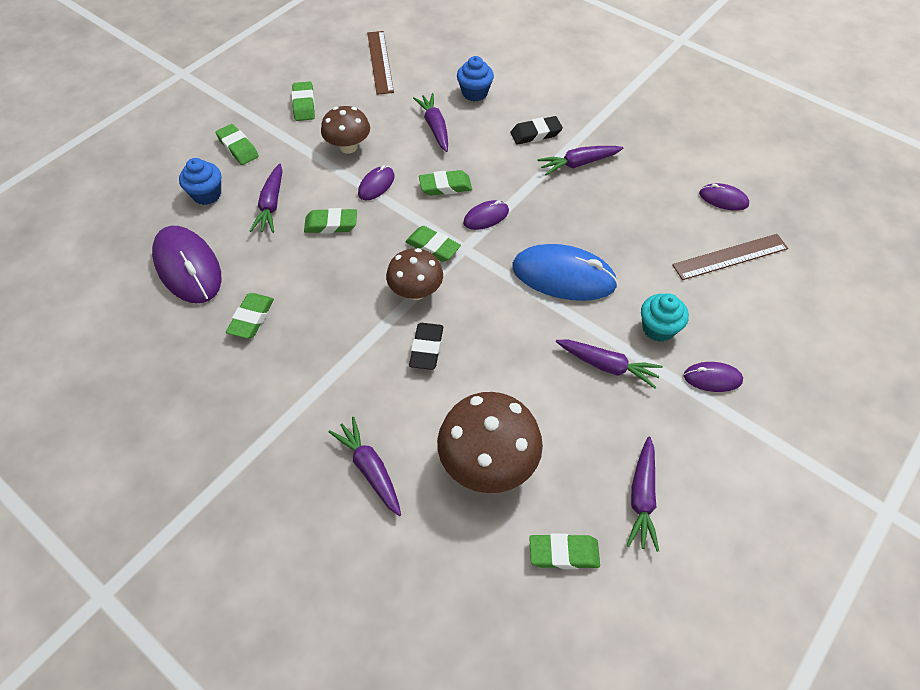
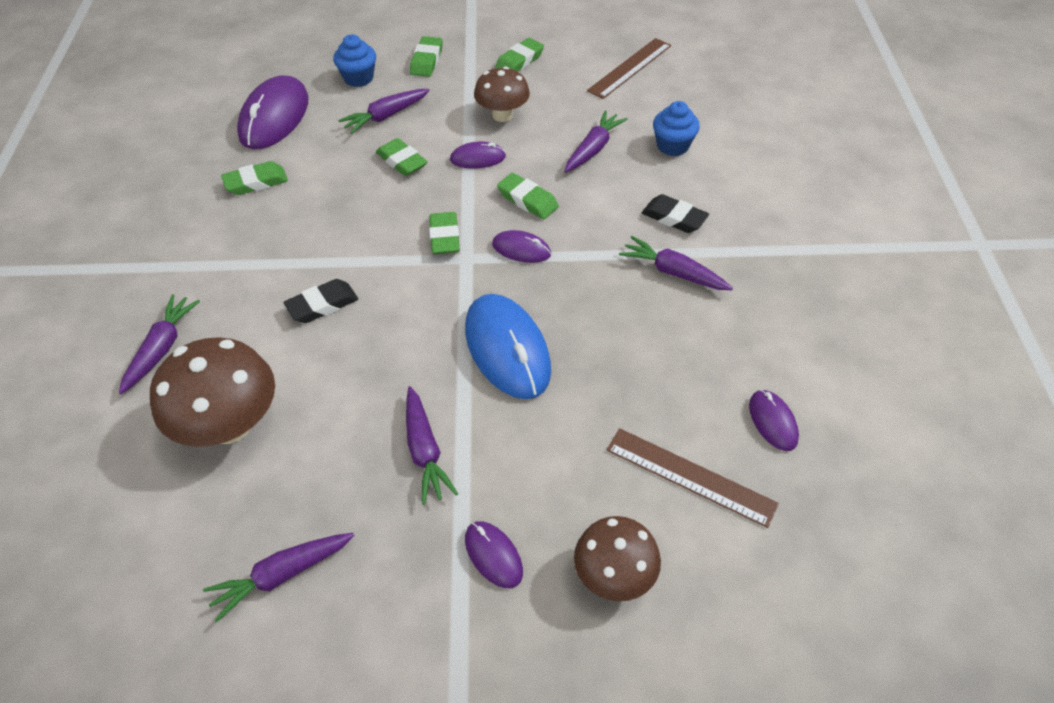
camera: 50 degrees right, 5 degrees down
brown mushroom [386,248,443,300] -> brown mushroom moved to [574,516,661,601]
green eraser [529,533,600,569] -> none
turquoise cupcake [641,294,689,342] -> none

